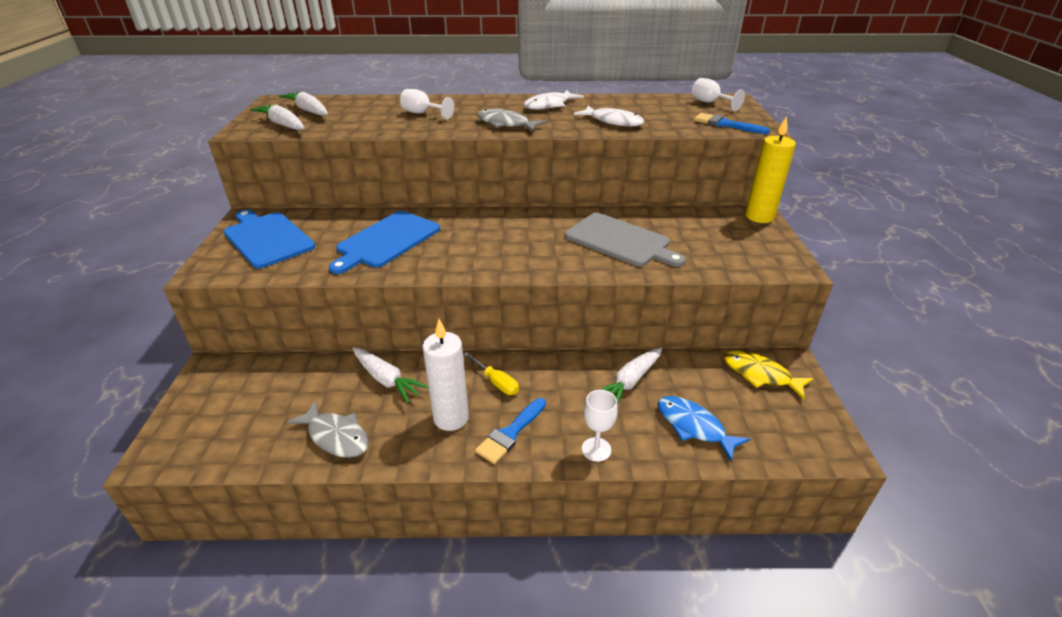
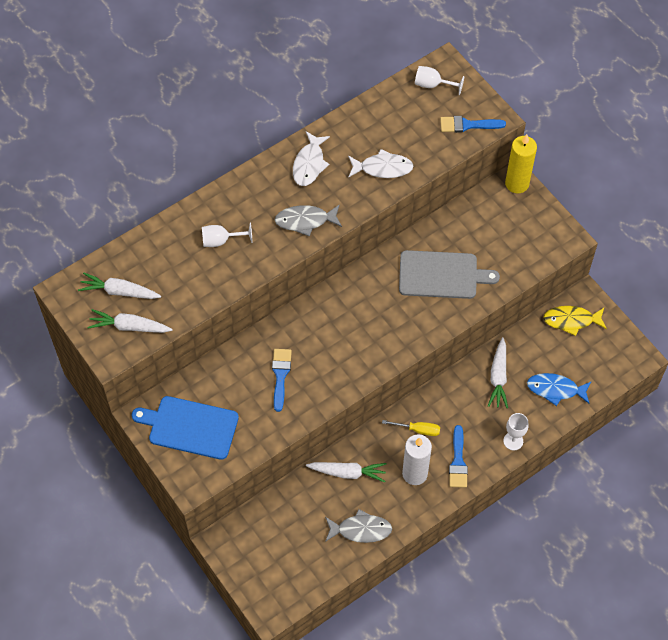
camera: 35 degrees left, 25 degrees up
blue cutting board [329,211,440,274] -> blue brush [272,349,292,412]

